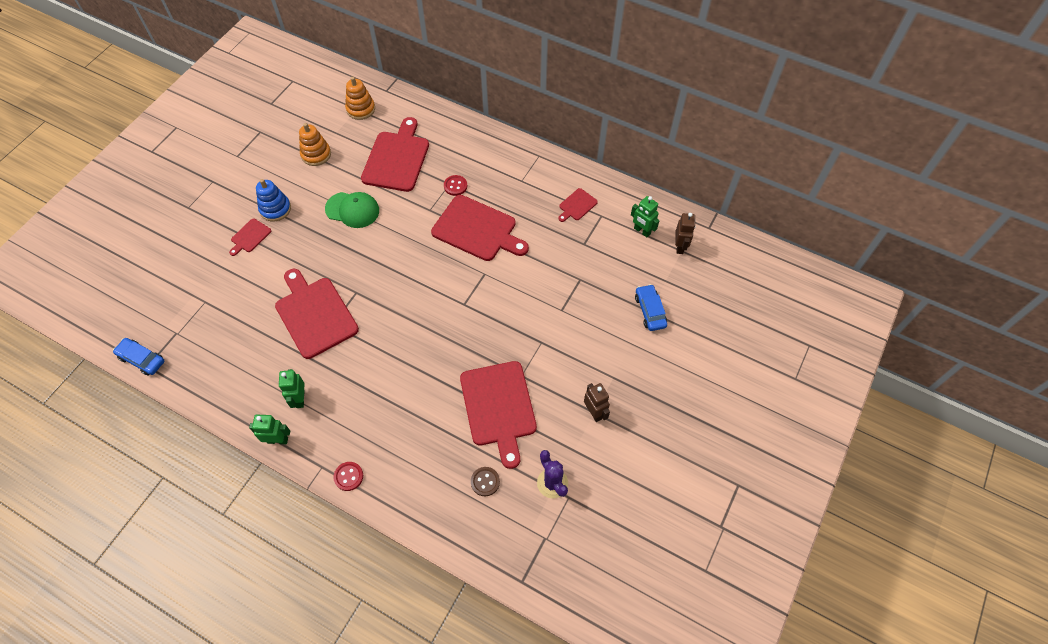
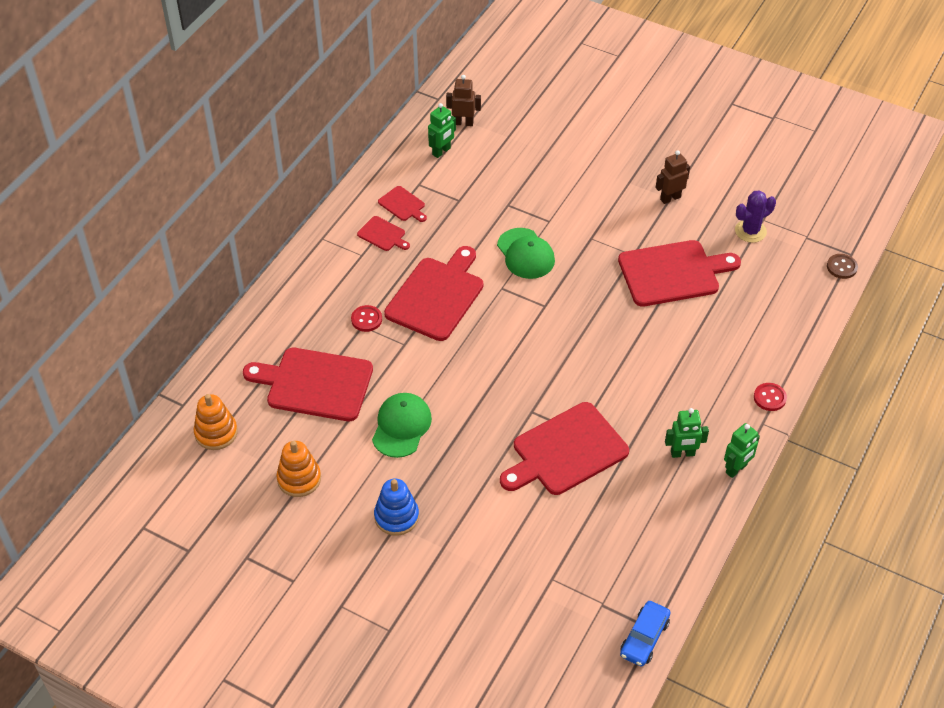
camera: 90 degrees left, 10 degrees down
red cutting board [229,219,271,256] -> red cutting board moved to [357,216,410,251]
green robot [249,415,290,444] -> green robot turned 135 degrees counterclockwise [724,423,760,478]
brown button [471,467,500,496] -> brown button moved to [827,254,858,279]
blue car [635,284,667,331] -> none
none -> green cap [497,228,555,279]

